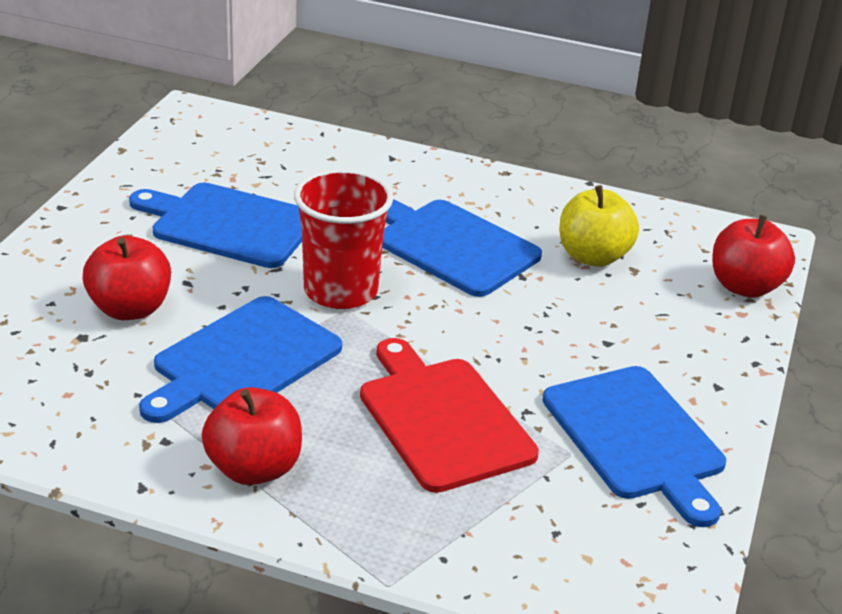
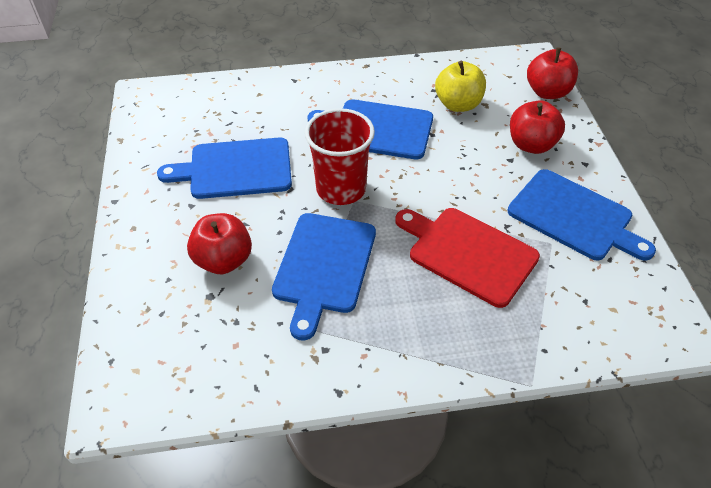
camera: 25 degrees left, 15 degrees up
red apple [202,387,302,485] -> red apple moved to [510,100,565,154]

